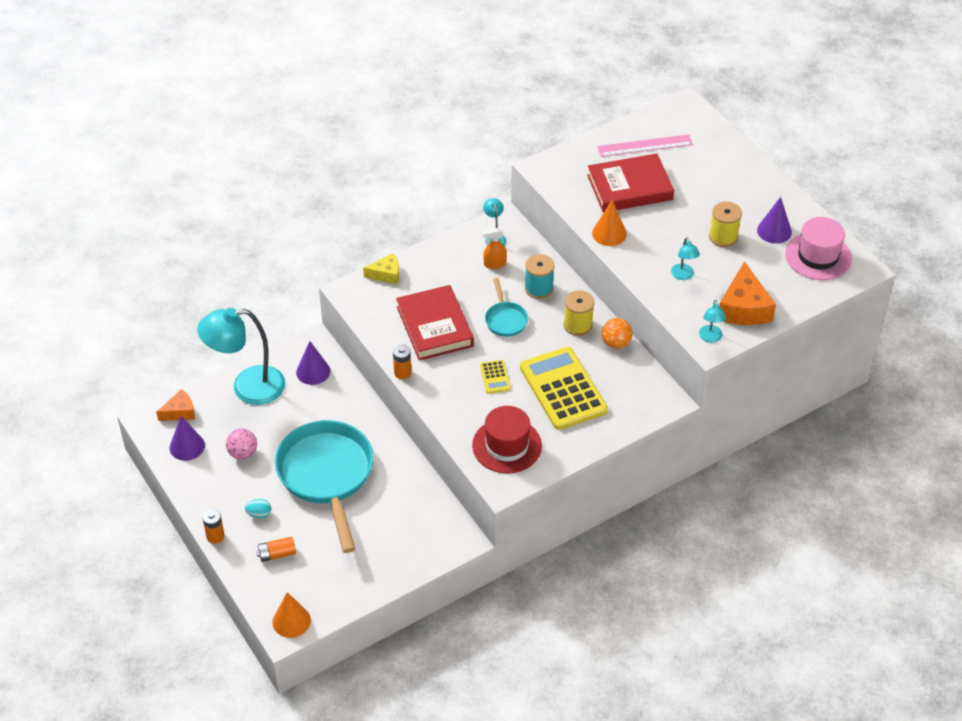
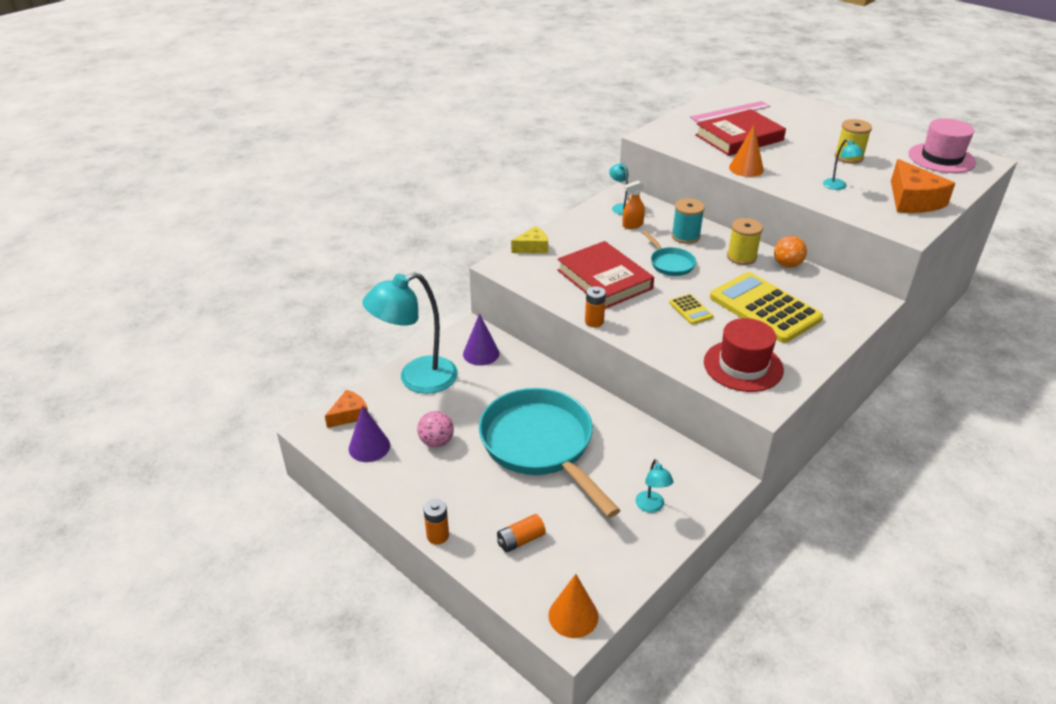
camera: 15 degrees left, 10 degrees down
turquoise egg [245,499,271,518] -> none
turquoise lamp [699,300,726,343] -> turquoise lamp moved to [635,459,673,513]
purple cone [757,197,792,244] -> none

